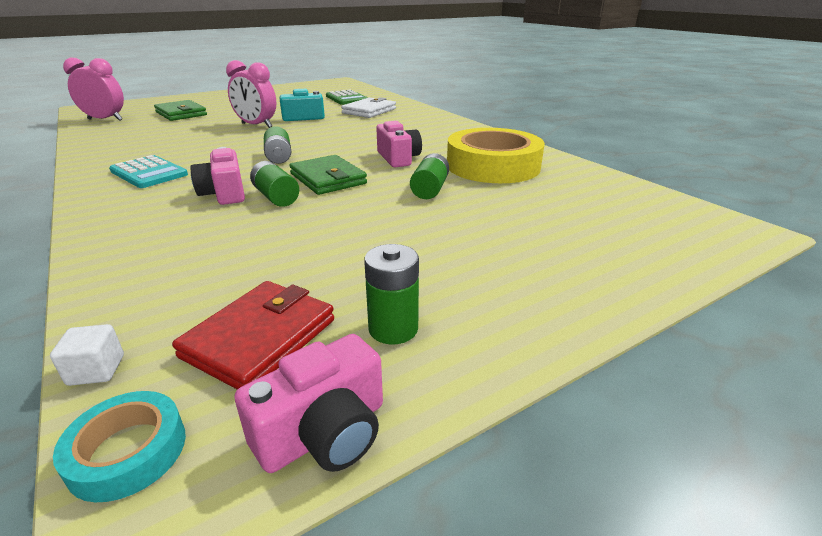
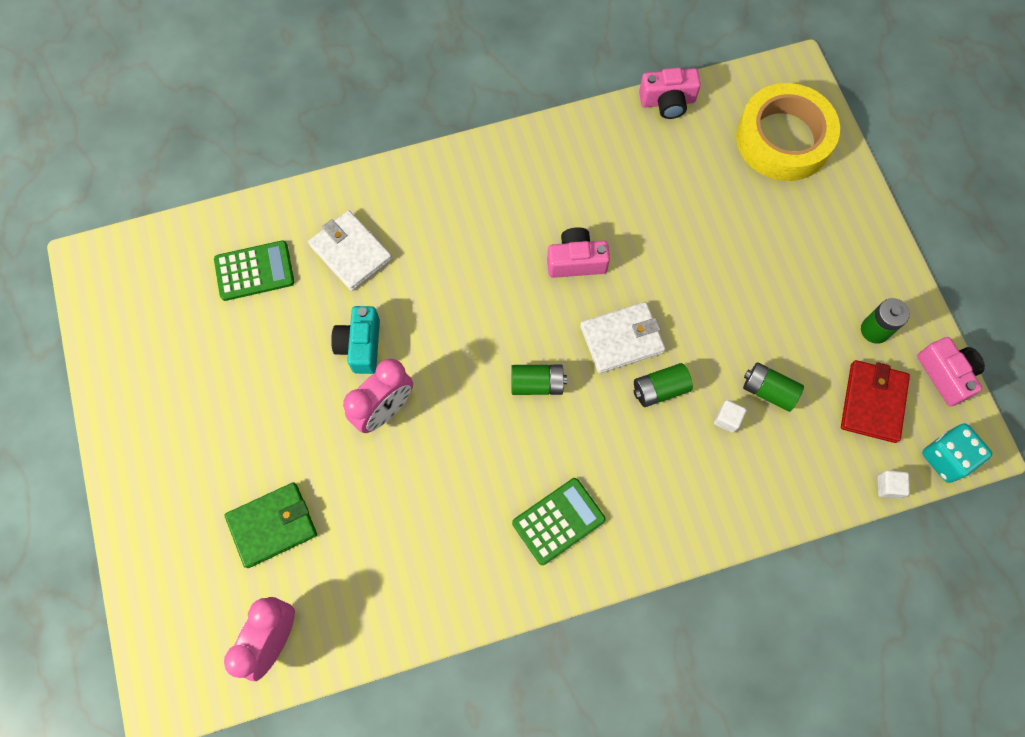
camera: 75 degrees left, 40 degrees up
turquoise tape [53,391,186,502] -> turquoise dice [922,423,992,483]
turquoise calculator [109,155,188,188] -> green calculator [512,478,606,565]
red wallet [172,281,334,390] -> red wallet turned 60 degrees clockwise [841,360,910,443]
pink camera [190,147,245,205] -> pink camera moved to [639,68,701,119]
green wallet [289,155,367,195] -> white wallet [580,302,666,374]
green battery [410,153,449,199] -> green battery moved to [743,362,804,412]
yellow tape [447,128,545,183] -> yellow tape moved to [736,83,840,181]
none -> white cube [714,400,747,433]

